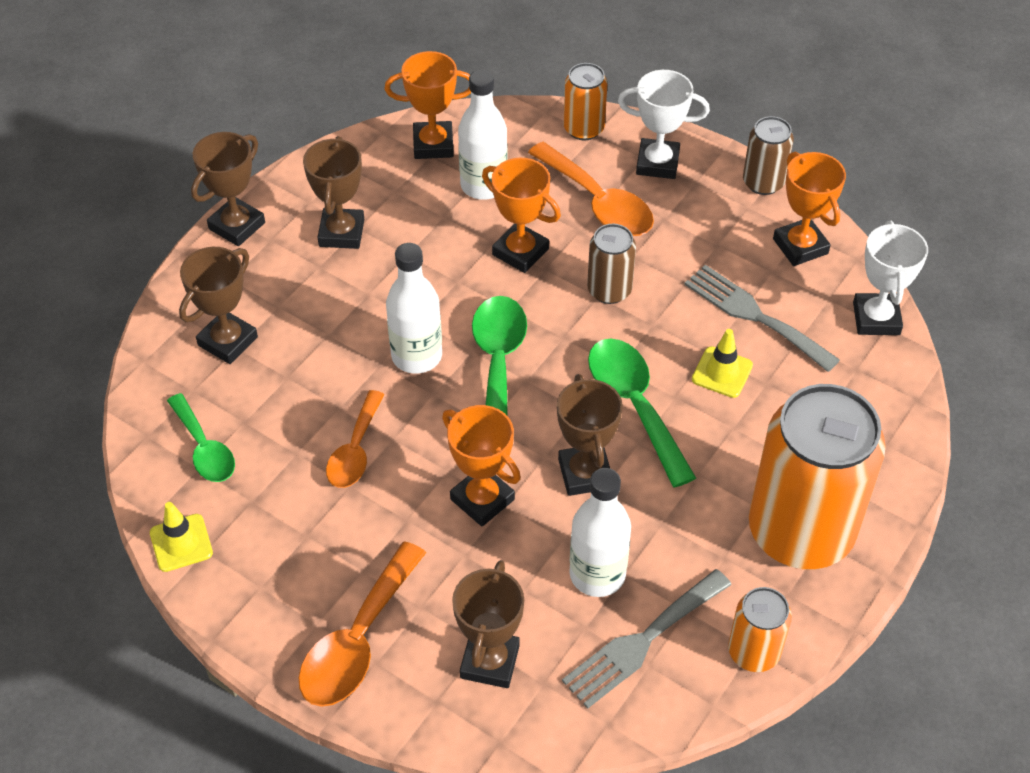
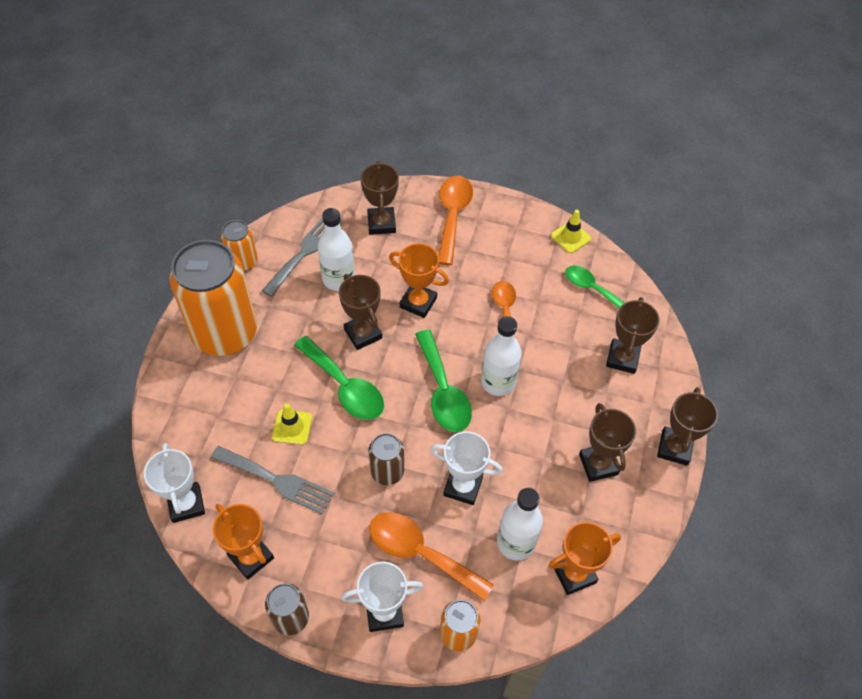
camera: 160 degrees right, 5 degrees up
orange trophy [482,158,561,273] -> white trophy [430,431,503,505]

